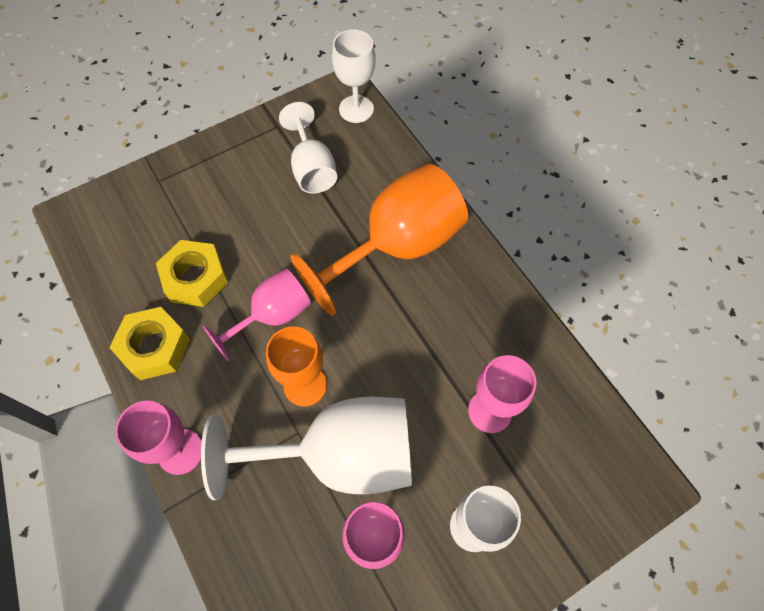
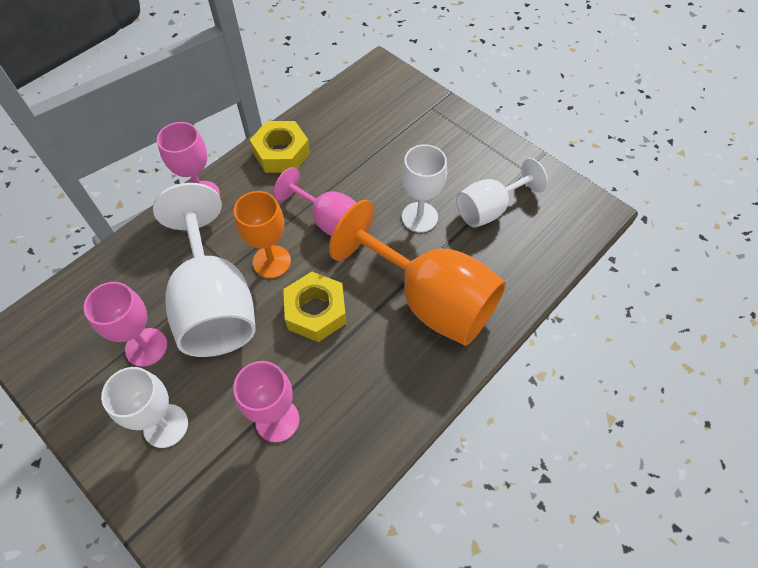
camera: 75 degrees right, 5 degrees down
yellow nut [156,240,228,307] -> yellow nut moved to [283,272,346,342]
white goblet [332,29,376,123] -> white goblet moved to [401,144,447,232]

